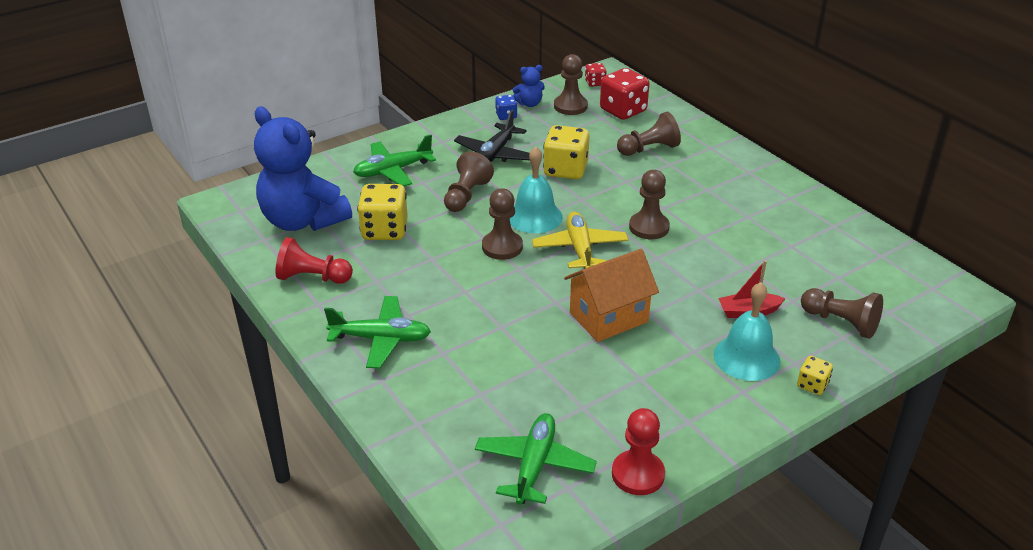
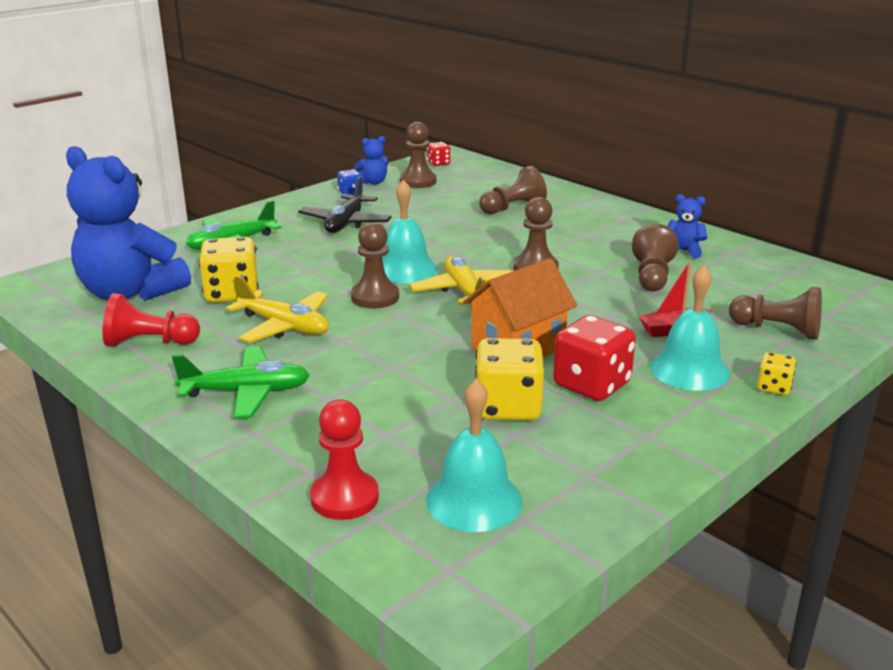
camera: 10 degrees left, 10 degrees down
brown pawn [444,151,494,212] -> brown pawn moved to [632,224,678,291]
green plane [475,413,597,505] -> turquoise bell [426,379,522,532]
yellow dice [543,125,589,179] -> yellow dice moved to [475,338,544,421]
red dice [600,68,649,120] -> red dice moved to [553,315,636,401]
red pawn [612,408,665,495] -> red pawn moved to [310,400,379,520]
none -> yellow plane [226,275,329,343]
none -> blue teddy bear [667,194,707,258]

